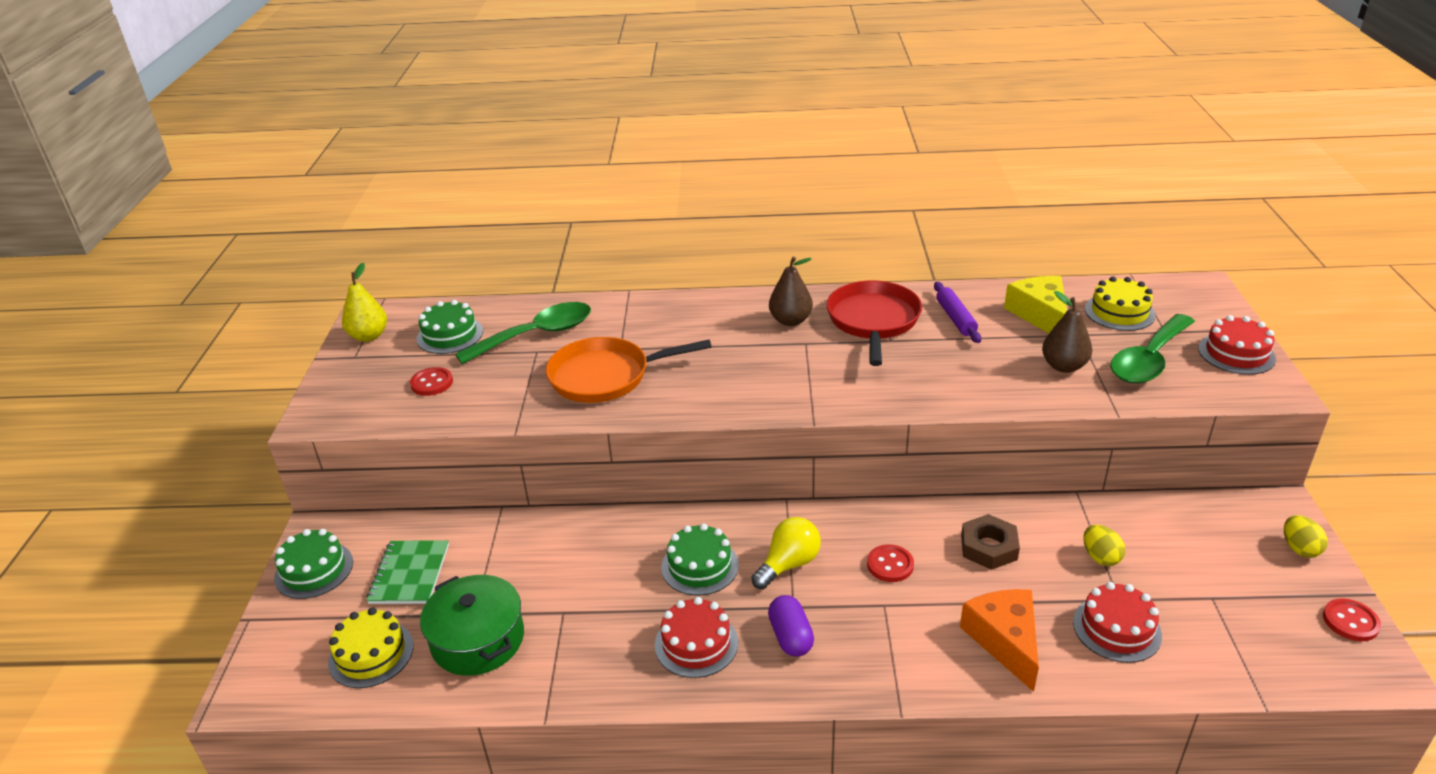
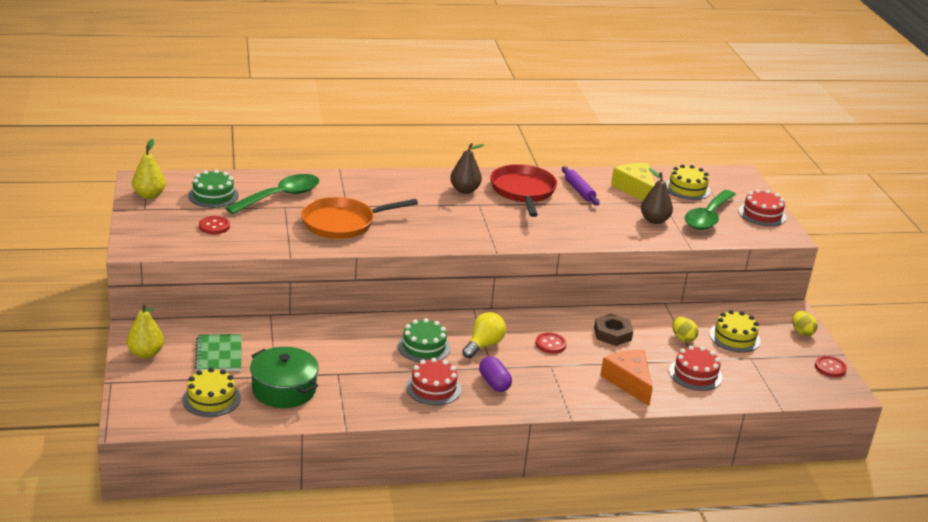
camera: 15 degrees left, 5 degrees down
green cake [274,529,353,599] -> yellow pear [126,303,164,359]
none -> yellow cake [709,310,761,353]

